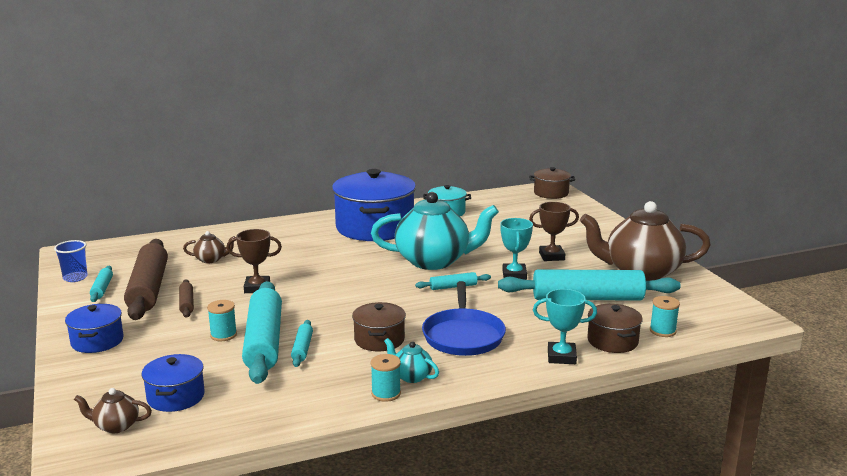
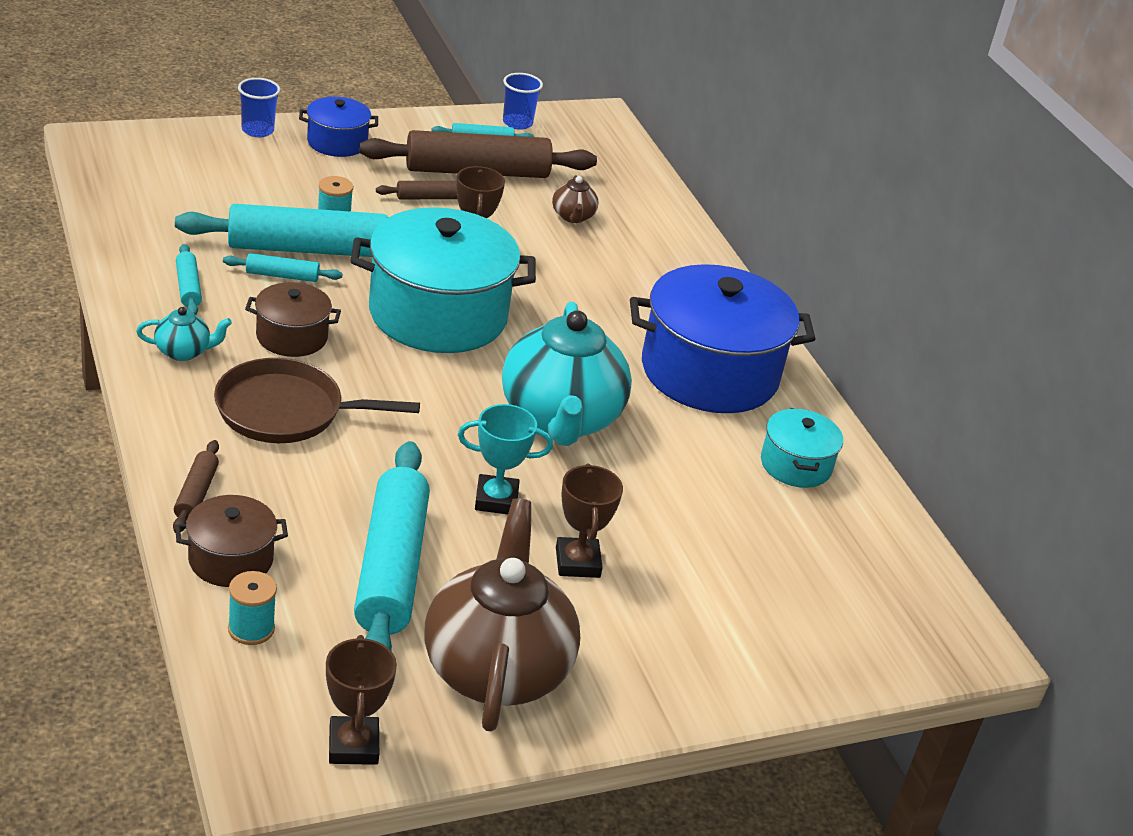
camera: 85 degrees right, 15 degrees up
brown teapot [74,388,152,433] -> none
blue pot [141,354,205,412] -> none
turquoise spool [371,354,401,402] -> none
turquoise teapot [384,338,439,383] -> turquoise teapot turned 45 degrees clockwise [136,307,232,361]
turquoise rolling pin [415,272,491,290] -> turquoise rolling pin moved to [176,244,202,315]
blue pan [422,281,506,356] -> brown pan [214,358,420,443]
brown pot [529,167,575,199] -> none
turquoise trophy [533,289,597,364] -> brown rolling pin [173,440,219,533]
none -> blue cup [238,78,280,137]
none -> brown trophy [326,635,397,765]
none -> turquoise pot [351,207,536,353]

